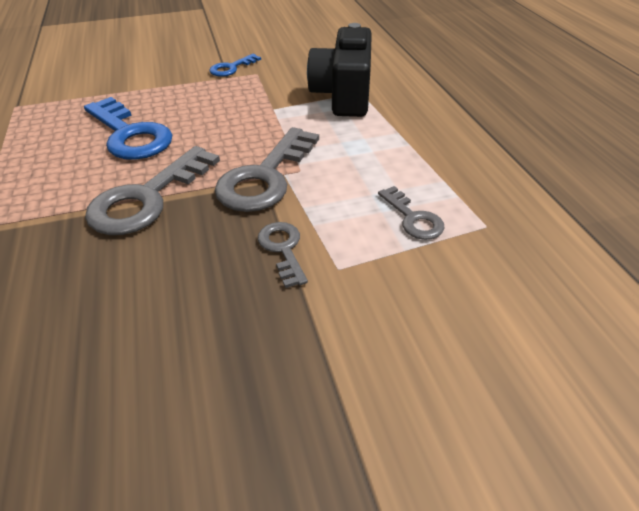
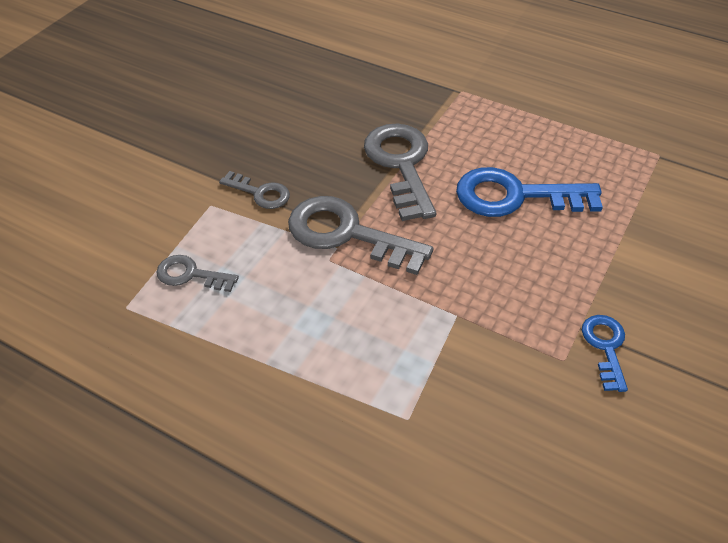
camera: 135 degrees right, 5 degrees up
grey key [215,127,319,212] -> grey key turned 45 degrees counterclockwise [288,196,434,275]
black camera [307,23,372,117] -> none

